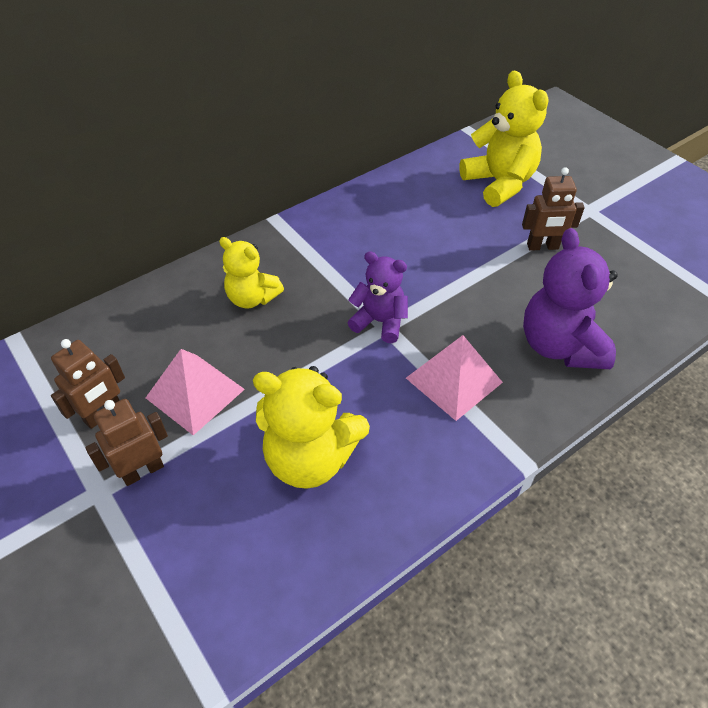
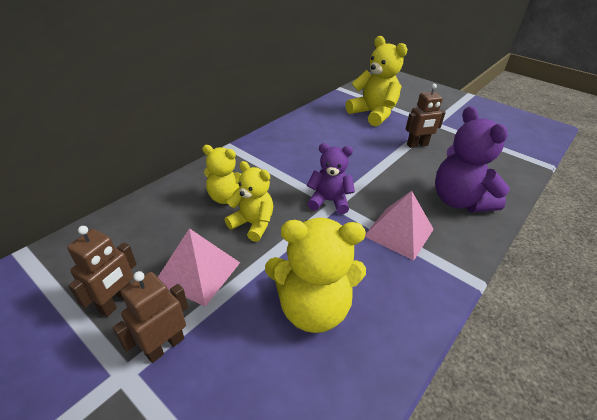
camera: 15 degrees left, 10 degrees down
none -> yellow teddy bear [225,161,273,242]

